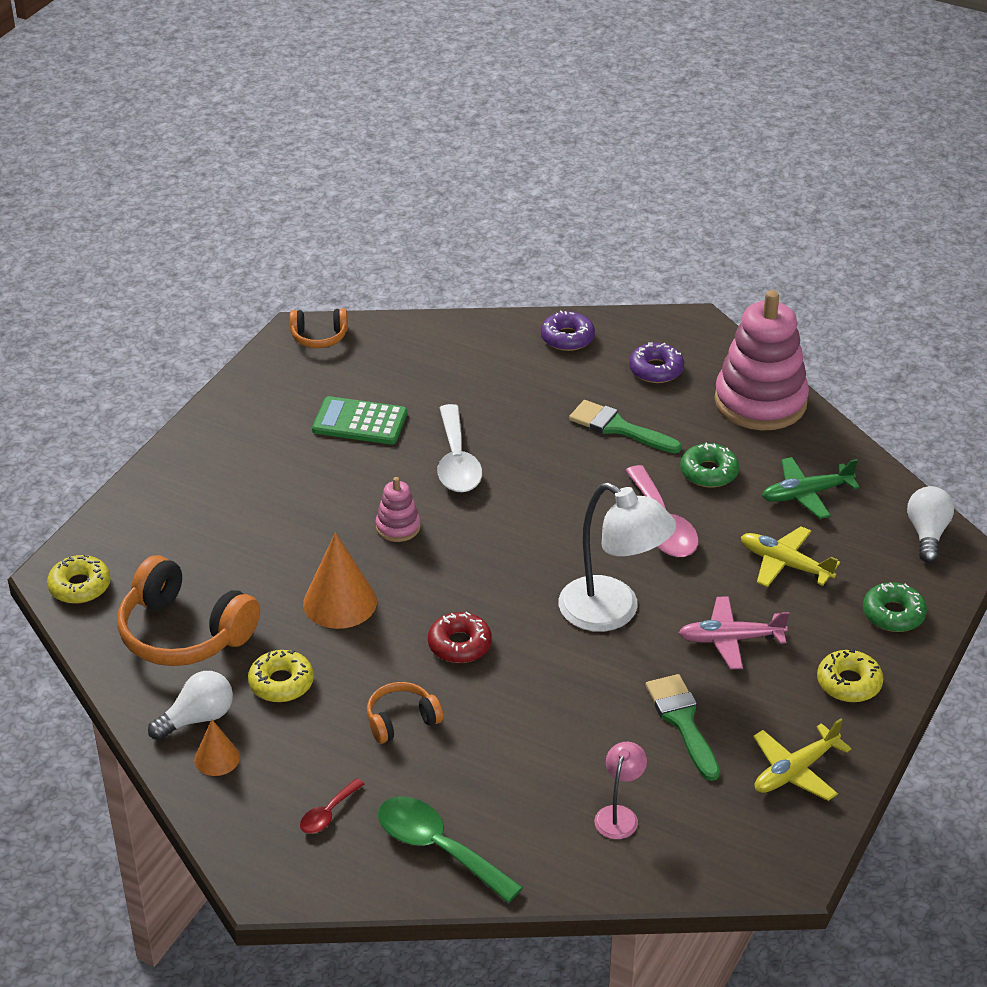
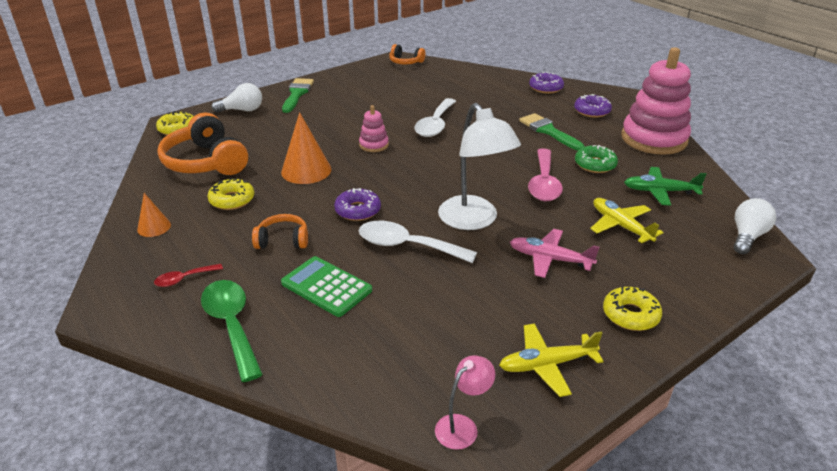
camera: 25 degrees right, 5 degrees down
white light bulb [148,671,233,740] -> white light bulb moved to [211,83,262,113]
green calculator [312,396,407,444] -> green calculator moved to [281,256,372,317]
red donut [428,612,492,663] -> purple donut [334,188,381,221]
pink lamp [594,742,647,839] -> pink lamp moved to [435,356,496,450]
green brush [646,674,720,781] -> green brush moved to [282,78,314,113]
green donut [863,582,927,632] -> none
none -> white spoon [359,221,477,263]

